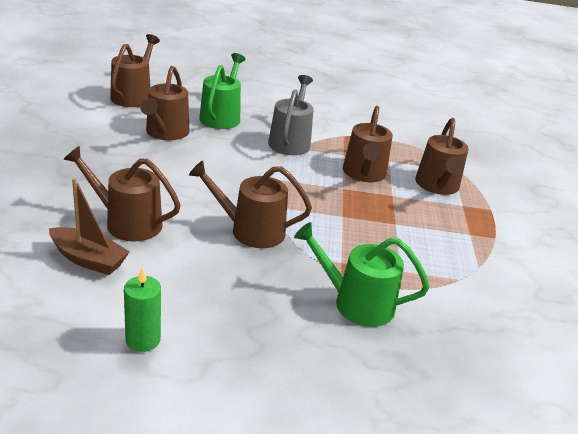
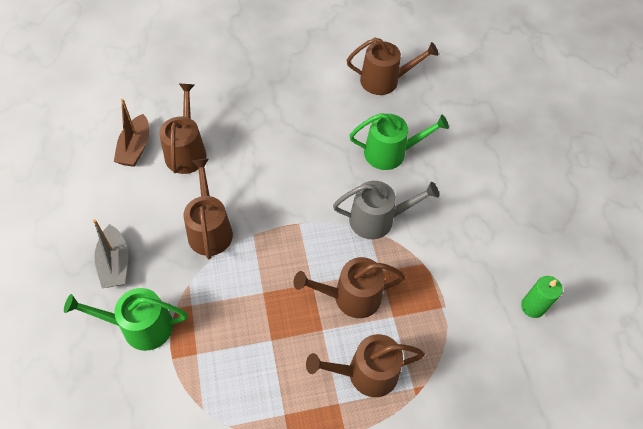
camera: 75 degrees right, 25 degrees up
green candle [124,268,161,352] -> green candle moved to [521,276,563,318]
brown watering can [140,66,190,140] -> none
green watering can [294,222,429,327] -> green watering can turned 90 degrees counterclockwise [64,288,187,351]
none -> grey boat [93,219,128,288]

